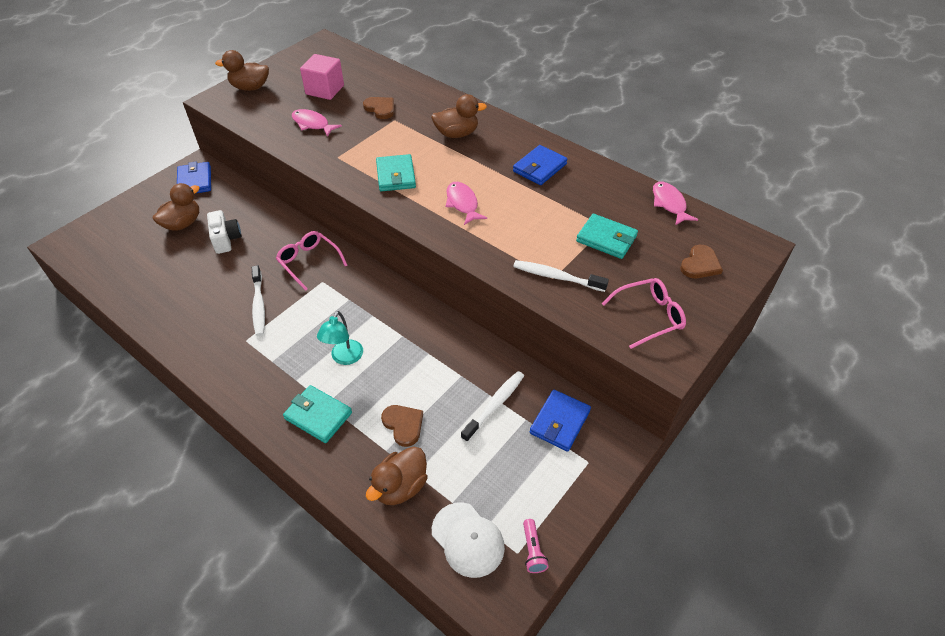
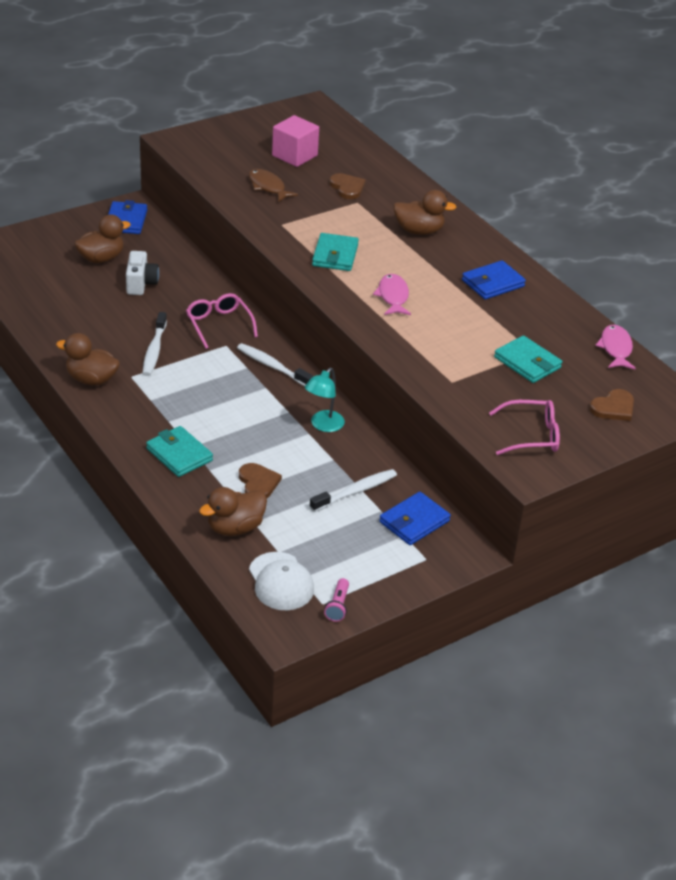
camera: 15 degrees right, 10 degrees down
brown duck [215,50,269,91] -> brown duck moved to [56,333,120,385]
pink fish [292,109,342,137] -> brown fish [249,169,298,202]
turquoise lamp [317,311,363,365] -> turquoise lamp moved to [305,368,345,432]
white toothbrush [513,260,609,292] -> white toothbrush moved to [237,343,313,386]

